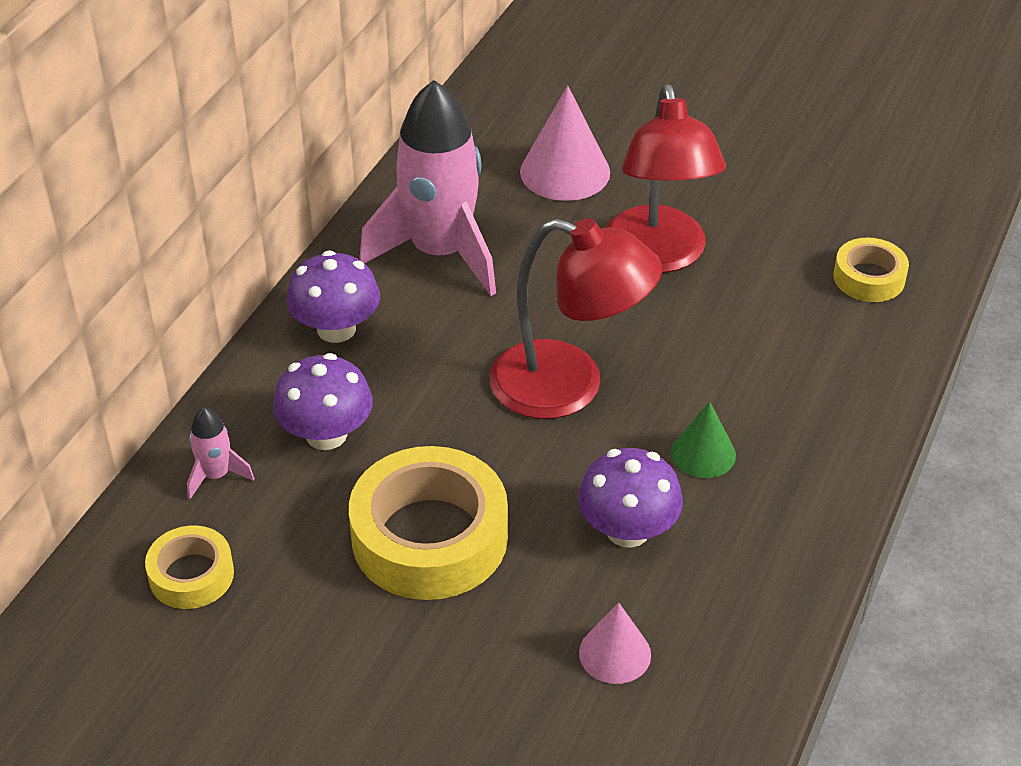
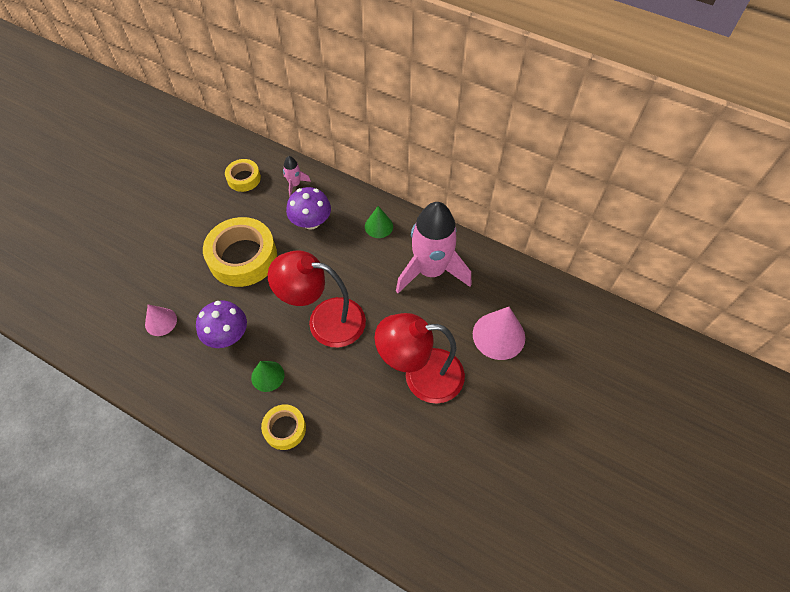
camera: 95 degrees right, 15 degrees up
purple mushroom [287,250,380,343] -> green cone [365,206,393,238]
red lamp [489,218,662,419] -> red lamp turned 75 degrees clockwise [268,250,366,348]
yellow tape [833,238,909,302] -> yellow tape moved to [261,404,306,450]

